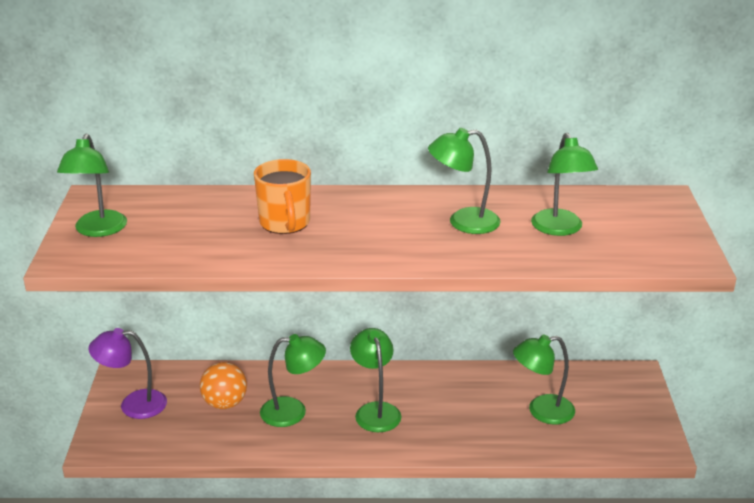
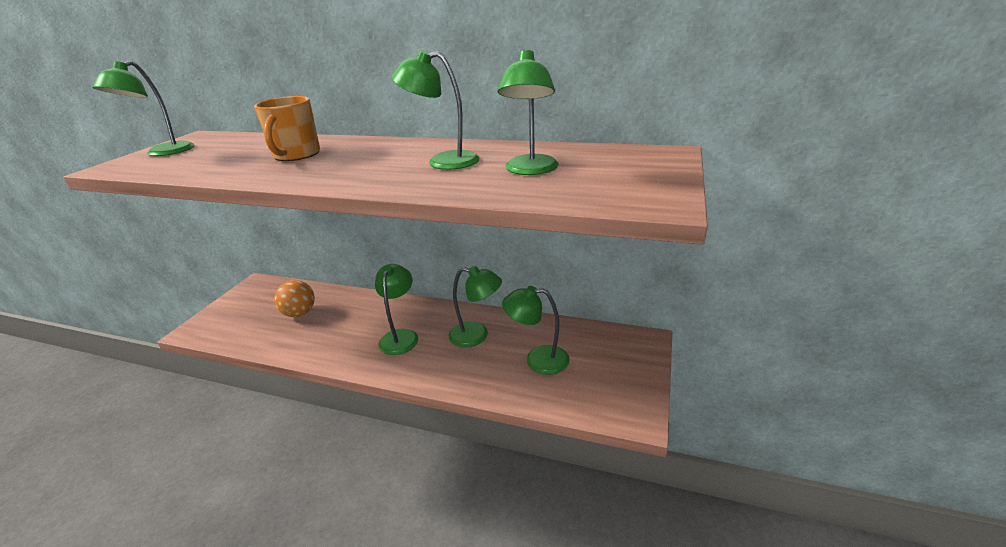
camera: 20 degrees right, 0 degrees up
purple lamp [88,328,167,419] -> none
green lamp [260,334,326,427] -> green lamp moved to [449,266,502,347]

